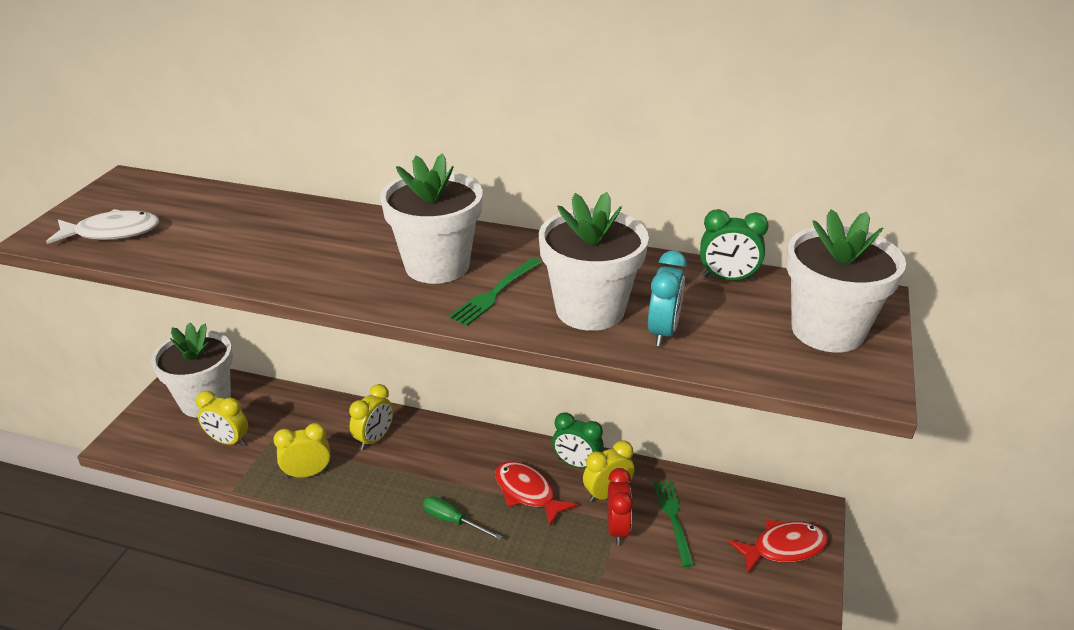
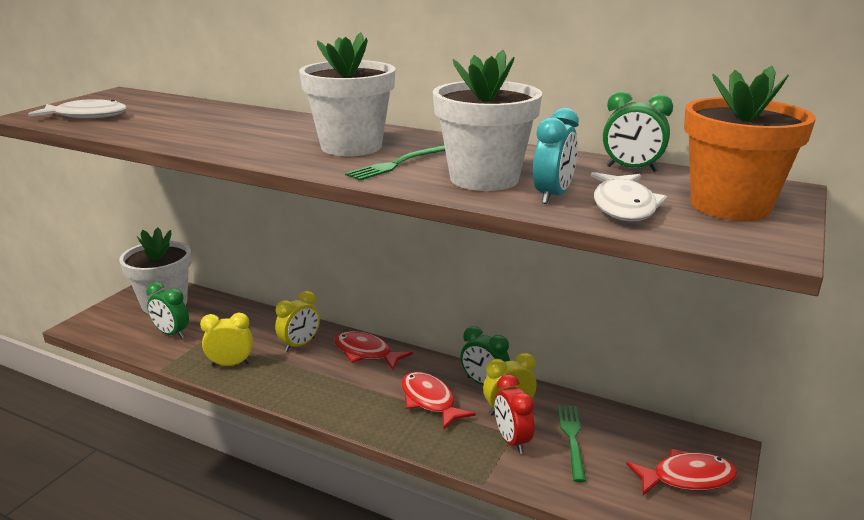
camera: 10 degrees right, 10 degrees down
yellow clock [196,391,248,446] -> green clock [146,282,189,338]
green screwdriver [423,496,503,541] -> none
red clock [607,468,633,545] -> red clock turned 150 degrees clockwise [495,374,534,454]
white flower pot [786,209,906,352] -> orange flower pot [684,66,816,221]
none -> red fish [334,331,413,370]
none -> white fish [591,172,668,221]

